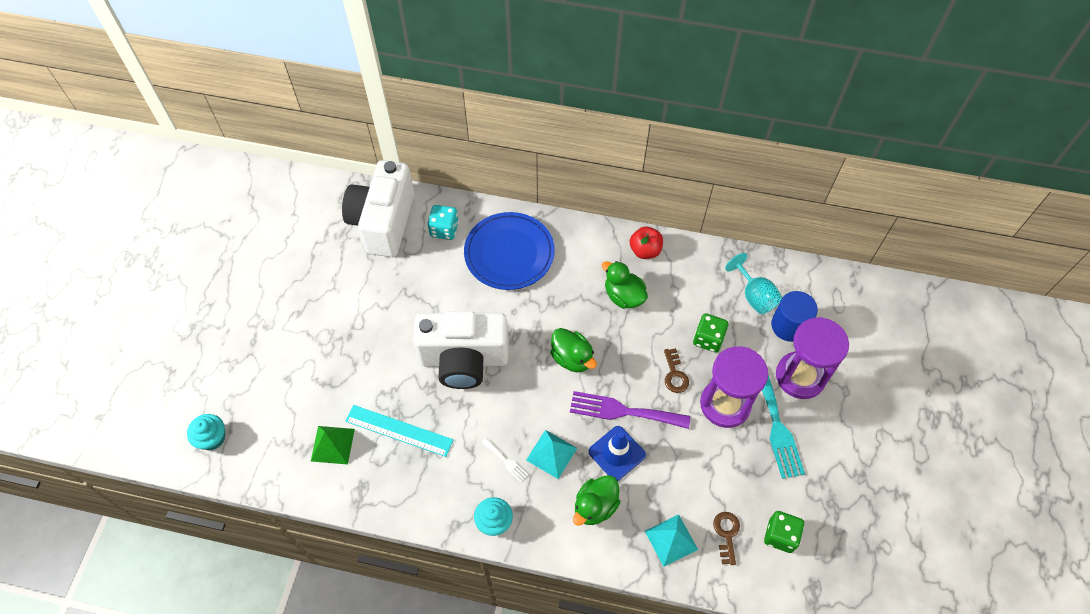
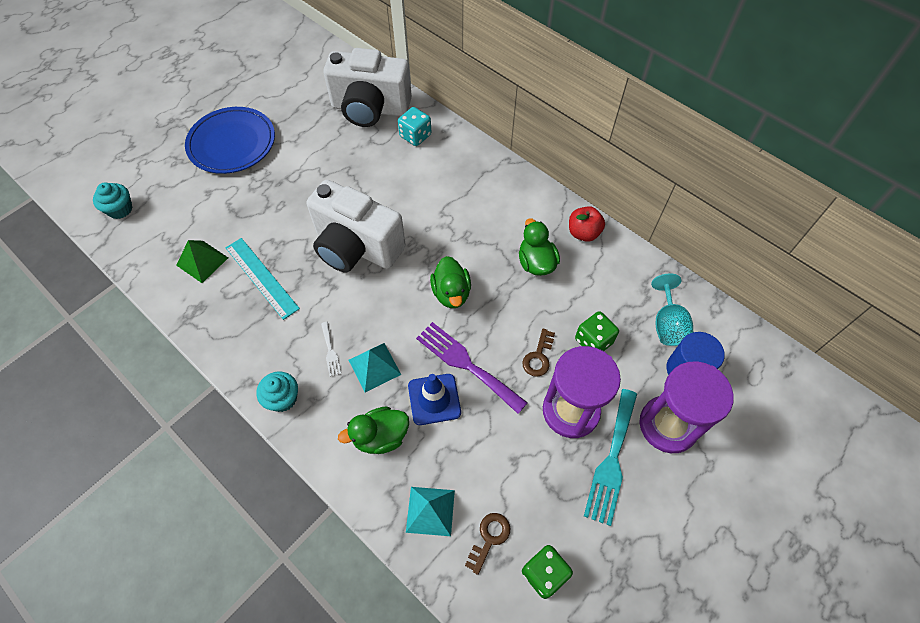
camera: 30 degrees right, 0 degrees up
white camera [342,160,414,257] -> white camera turned 120 degrees counterclockwise [323,48,412,127]
blue plate [464,212,555,290] -> blue plate moved to [185,107,275,174]

